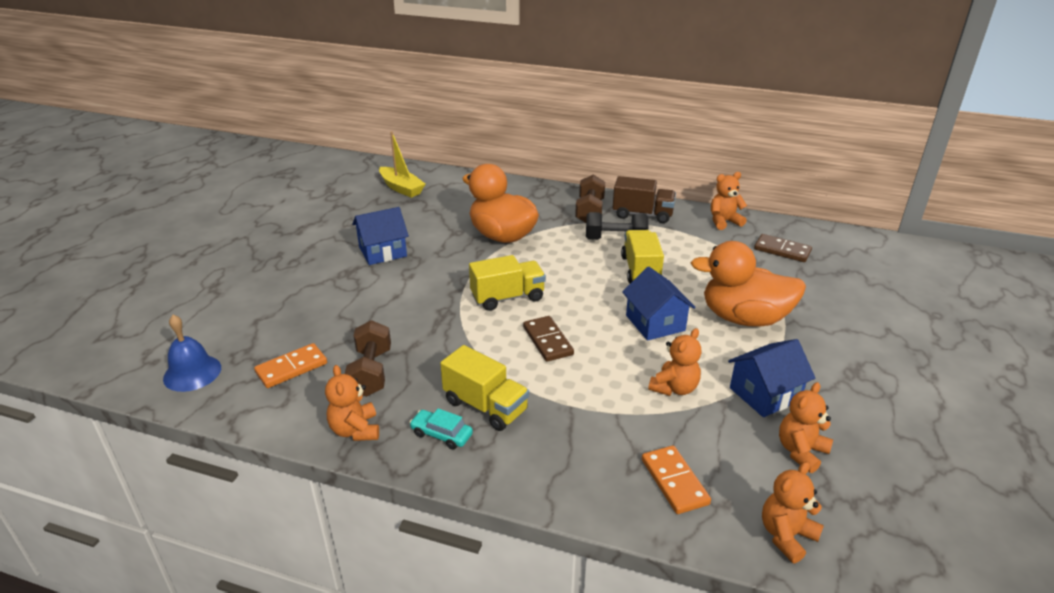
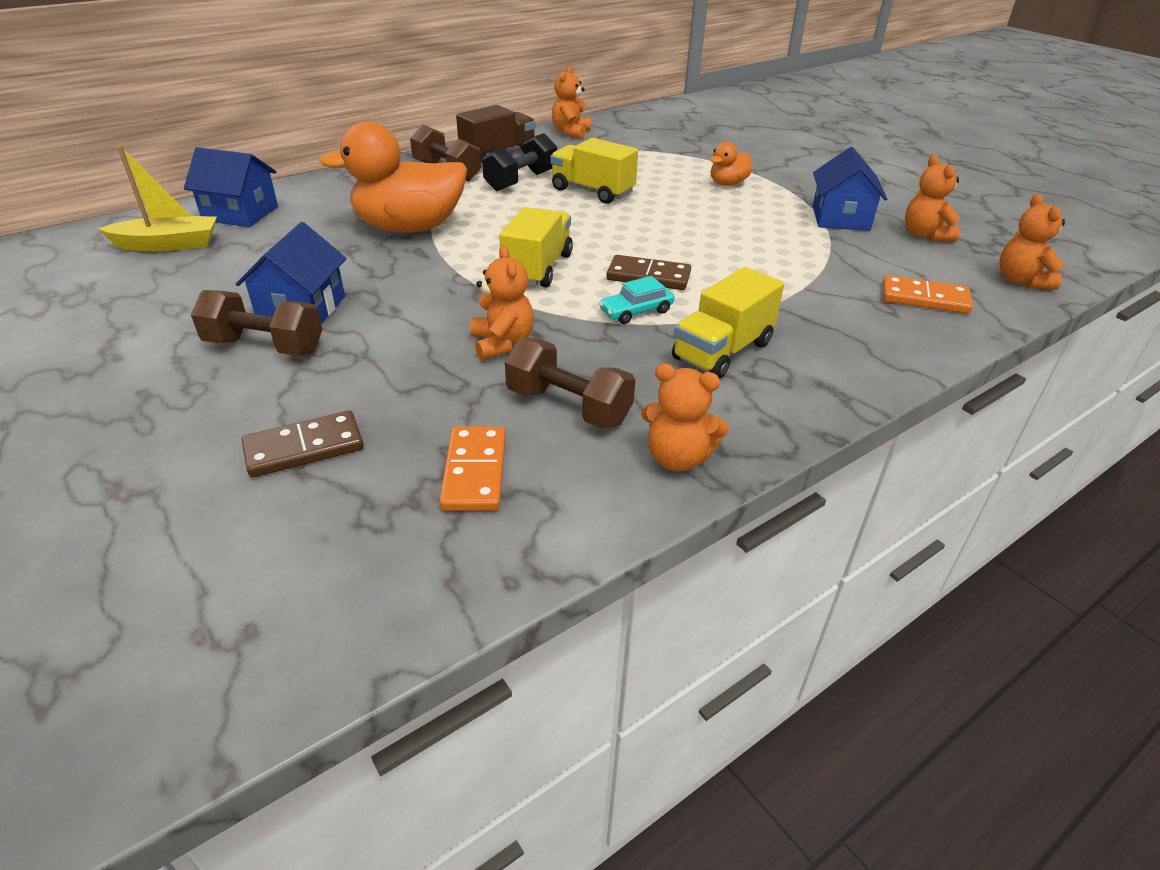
camera: 55 degrees left, 5 degrees up
blue bell [163,315,221,392] -> none
turquoise car [409,408,473,449] -> turquoise car moved to [599,276,675,324]
yellow truck [440,345,529,431] -> yellow truck turned 150 degrees clockwise [672,267,784,379]
blue house [622,267,696,341] -> blue house moved to [184,147,278,227]
orange teddy bear [648,328,701,396] -> orange teddy bear moved to [470,245,534,360]
orange duck [691,241,806,327] -> orange duck [710,141,752,186], size x0.48
brown domino [754,234,812,262] -> brown domino moved to [242,411,364,478]
none -> brown dumbbell [191,290,322,355]

